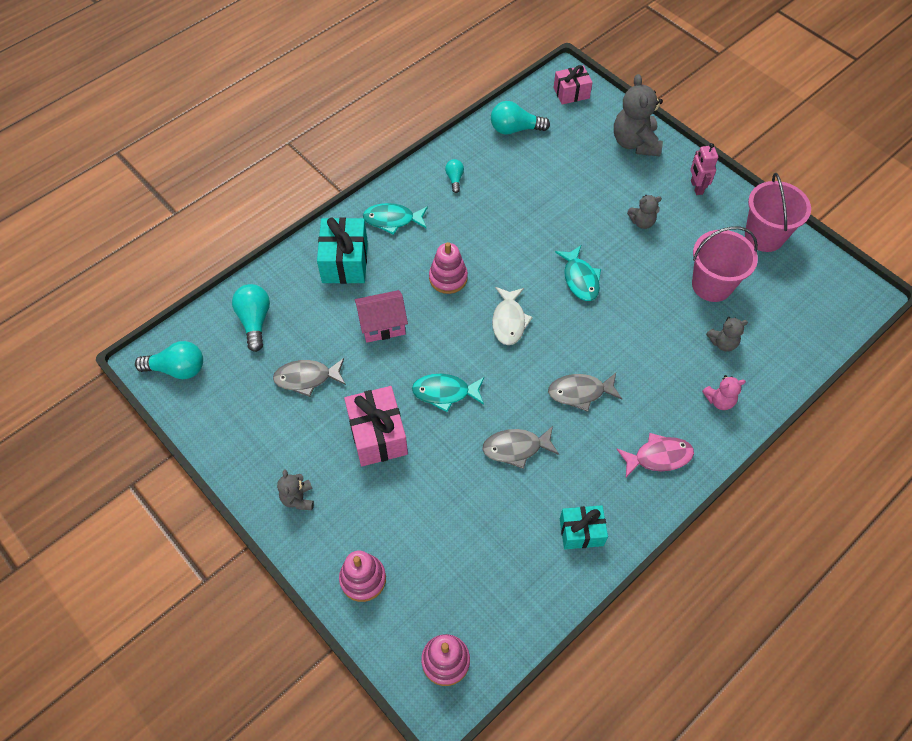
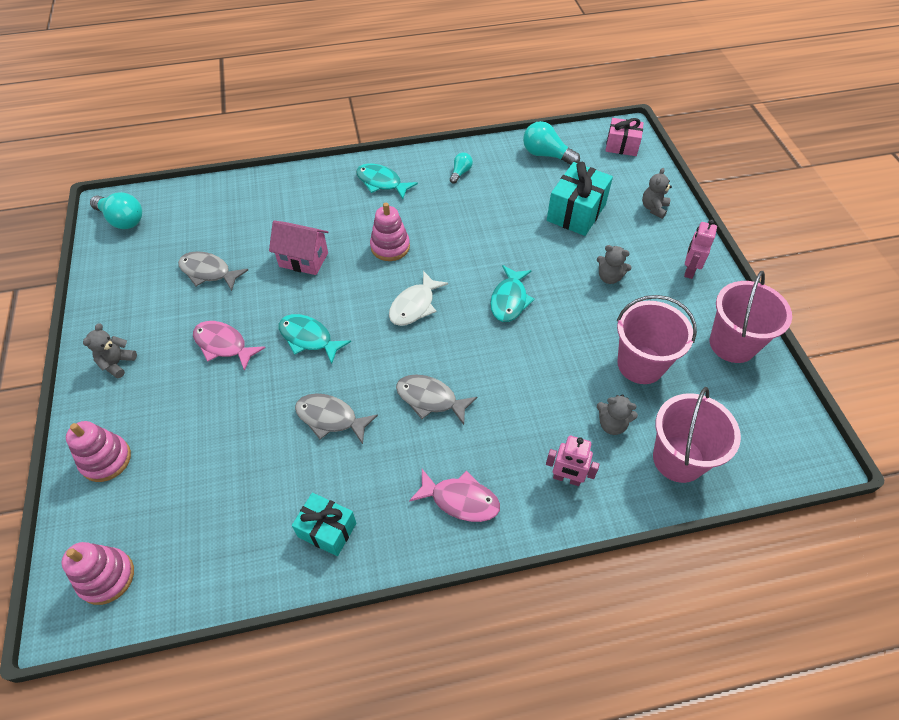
camera: 30 degrees right, 5 degrees down
turquoise light bulb [232,284,270,352] -> none
turquoise gift [317,217,368,284] -> turquoise gift moved to [547,162,613,236]
pink gift [344,386,408,466] -> pink fish [193,321,266,371]
grey teddy bear [614,74,663,156] -> grey teddy bear [642,168,672,219], size x0.53
pink teddy bear [702,375,746,410] -> pink robot [546,436,600,486]
none -> pink bucket [653,387,741,483]

